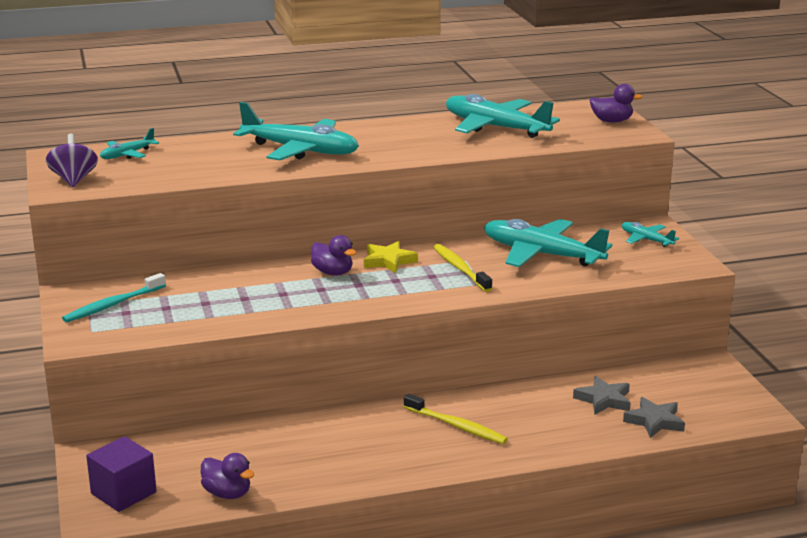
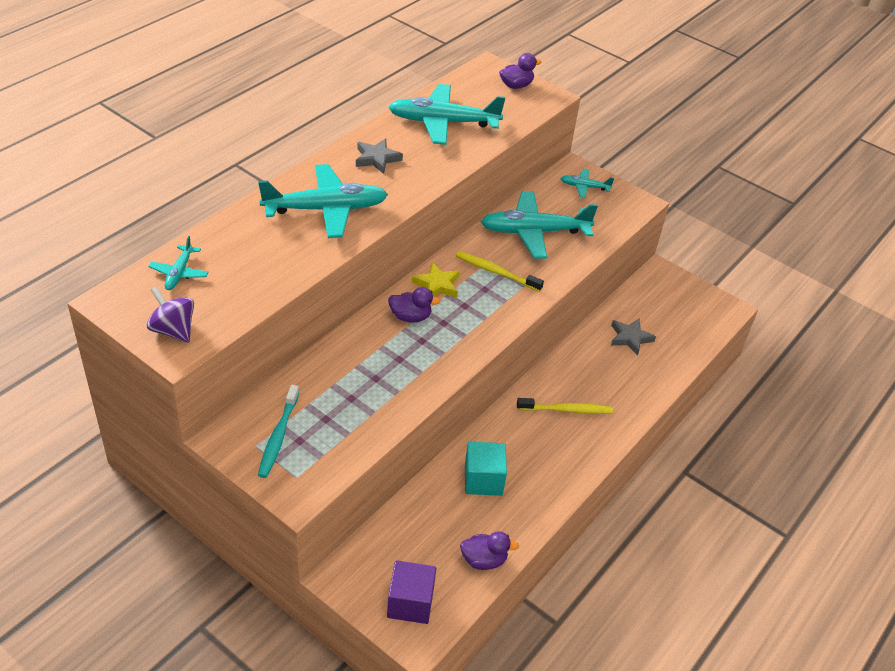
camera: 40 degrees left, 20 degrees up
grey star [623,397,685,438] -> grey star moved to [356,138,403,174]
none -> turquoise cube [465,441,507,496]

